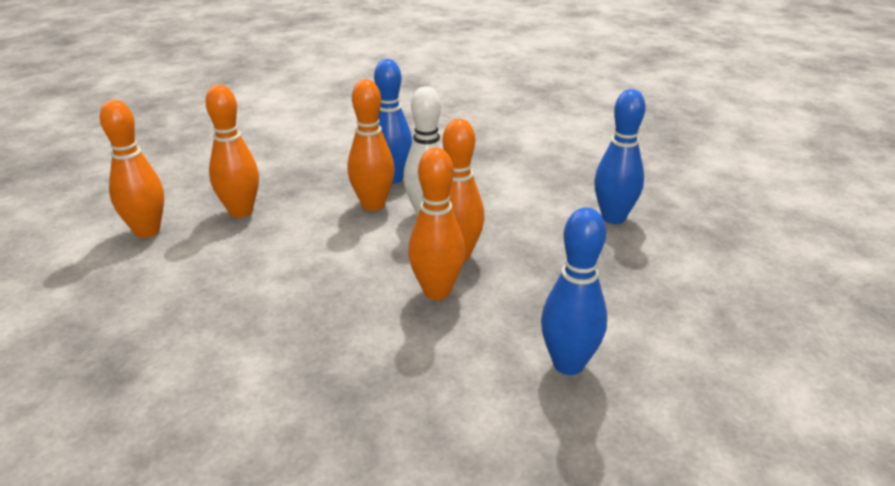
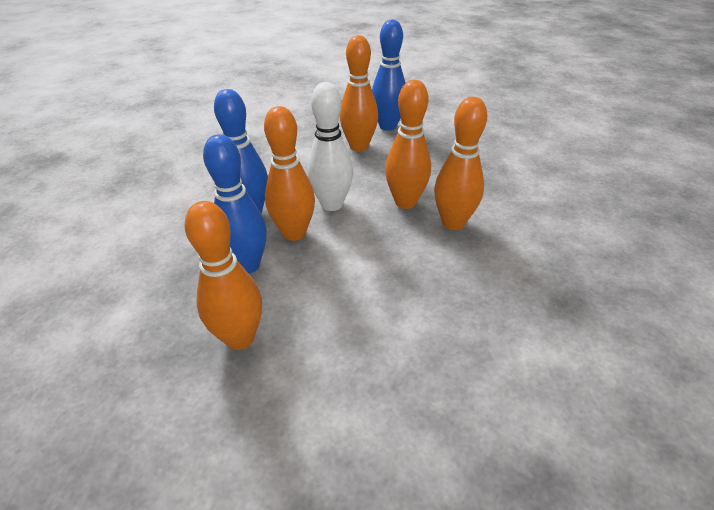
camera: 70 degrees left, 10 degrees up
orange bowling pin [100,100,164,238] -> orange bowling pin moved to [339,35,378,151]
blue bowling pin [541,207,607,375] -> blue bowling pin moved to [203,134,267,274]

